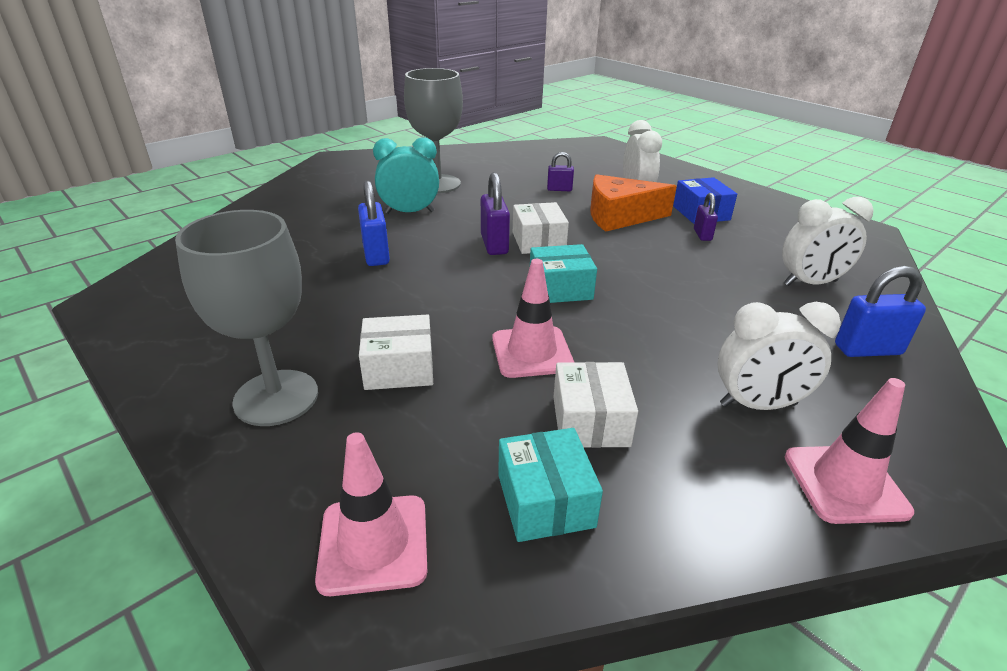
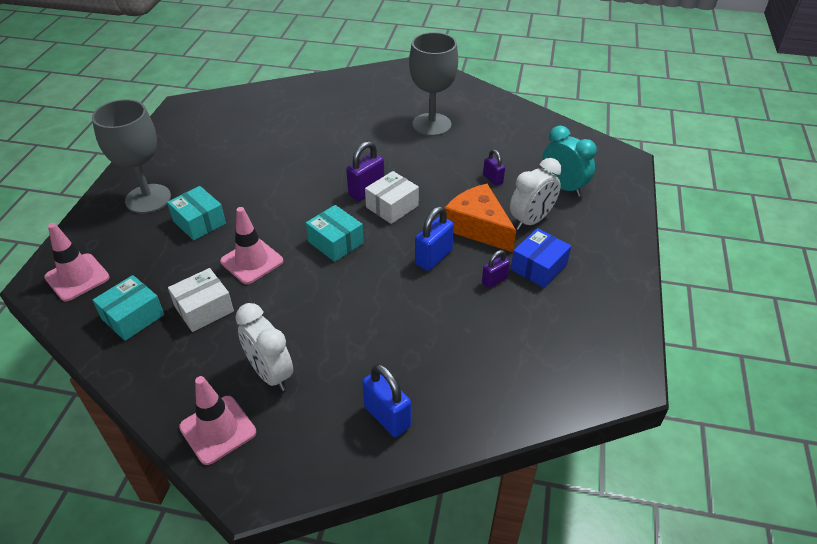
camera: 55 degrees right, 10 degrees up
blue padlock [358,180,390,266] -> blue padlock moved to [415,206,454,271]
white box [359,315,433,390] -> turquoise box [167,186,226,241]
turquoise clock [373,137,439,214] -> turquoise clock moved to [542,125,597,197]
white clock [782,197,874,286] -> none

